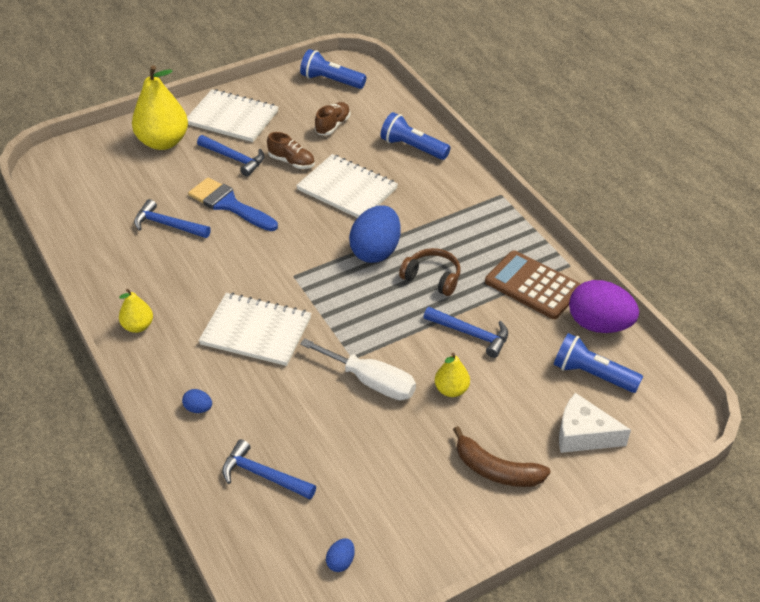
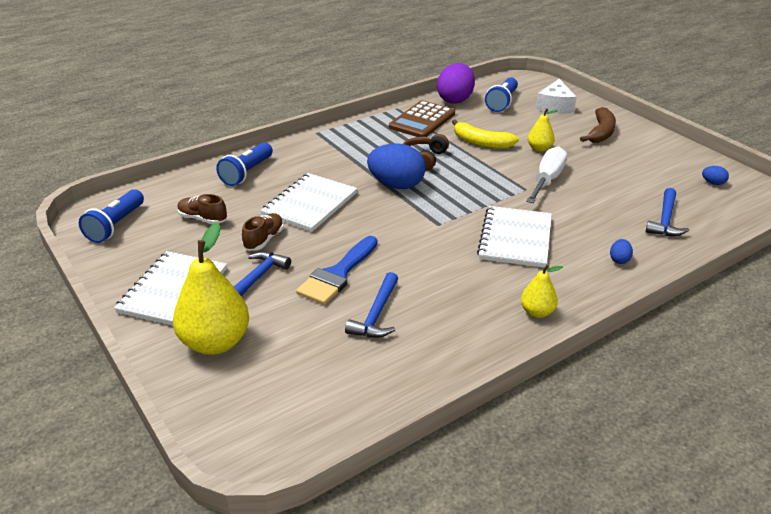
camera: 95 degrees left, 10 degrees down
blue hammer [424,307,508,358] -> yellow banana [452,119,519,149]

